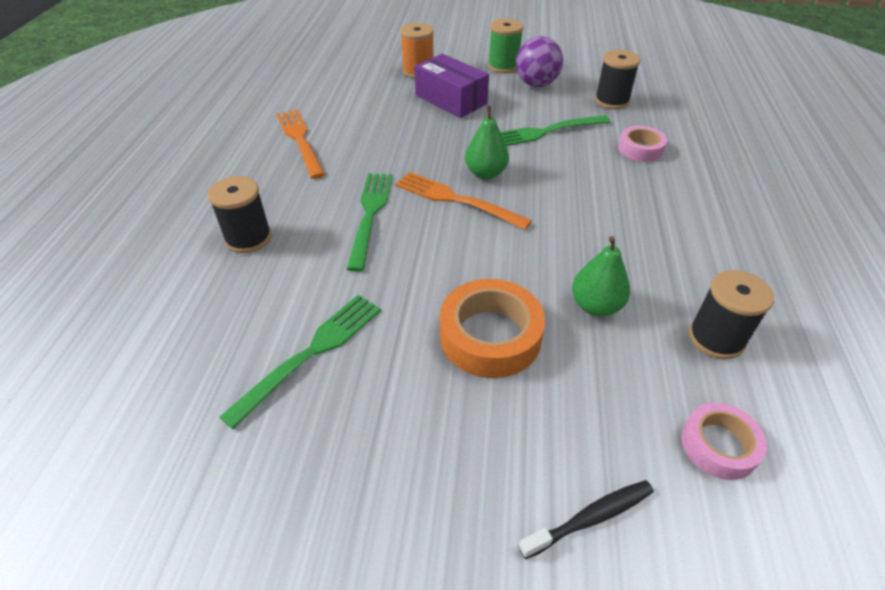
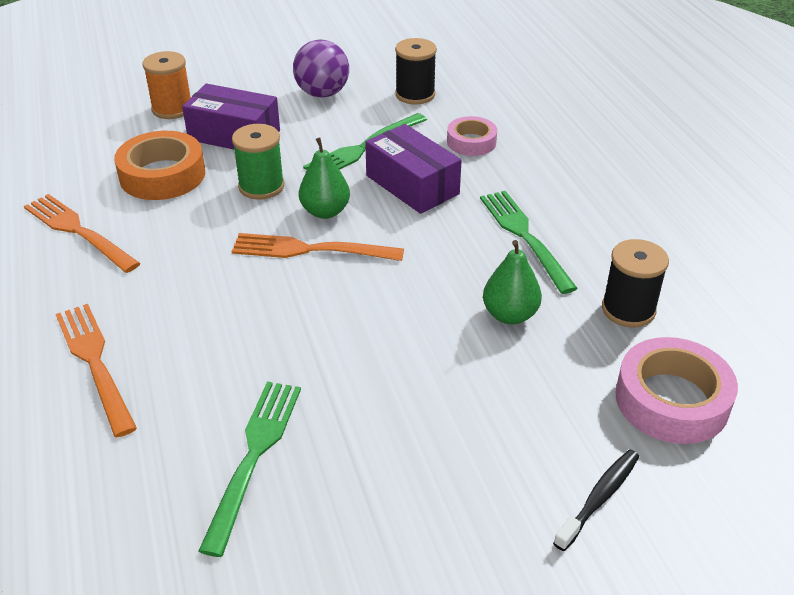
camera: 25 degrees left, 5 degrees down
black spool [208,176,272,253] -> orange fork [56,304,137,437]
green fork [347,173,393,272] -> green fork moved to [480,191,578,294]
orange tape [440,279,545,378] -> orange tape moved to [114,131,205,200]
green spool [488,18,523,73] -> green spool moved to [232,124,284,200]
pink tape [681,402,767,480] -> pink tape [615,337,738,444], size x1.63
none -> purple box [365,124,462,214]

